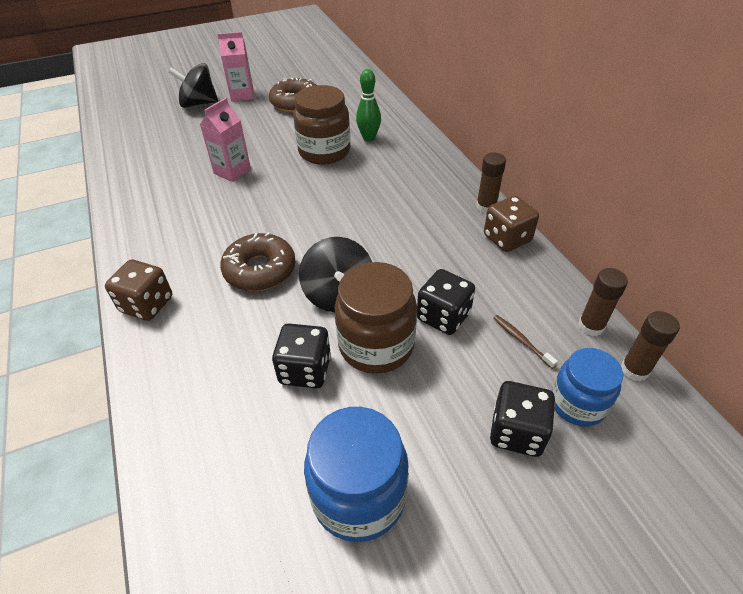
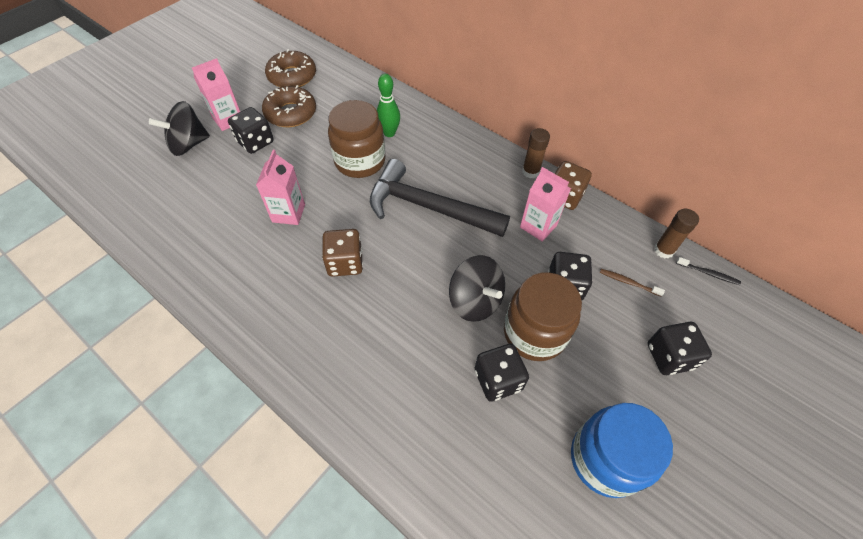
camera: 30 degrees left, 10 degrees up
brown dice [105,260,172,321] -> brown dice moved to [322,229,363,277]
brown donut [220,232,295,291] -> brown donut moved to [265,49,316,87]
blue jar [552,348,623,427] -> none
brown glue stick [621,311,680,381] -> black toothbrush [676,257,741,285]
none -> black dice [228,107,274,154]
none -> black hammer [370,159,510,237]
none -> pink carton [520,167,571,242]

